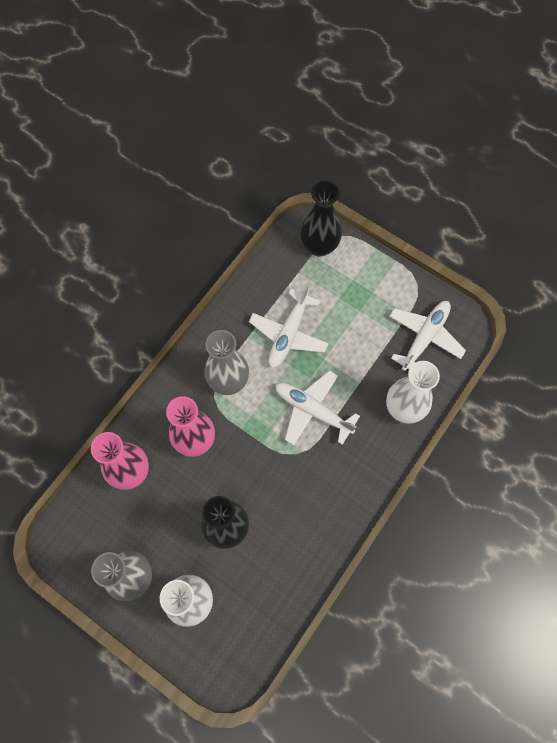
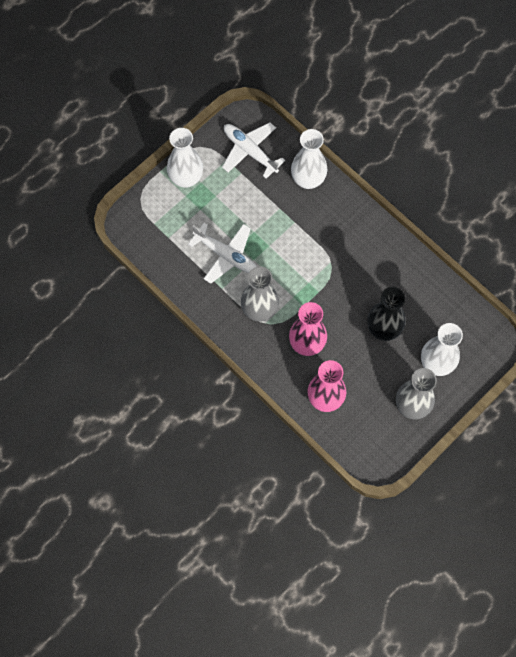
camera: 80 degrees left, 0 degrees up
white plane [276,370,360,445] -> none
black vase [300,181,342,257] -> none
none -> white vase [167,128,203,188]

